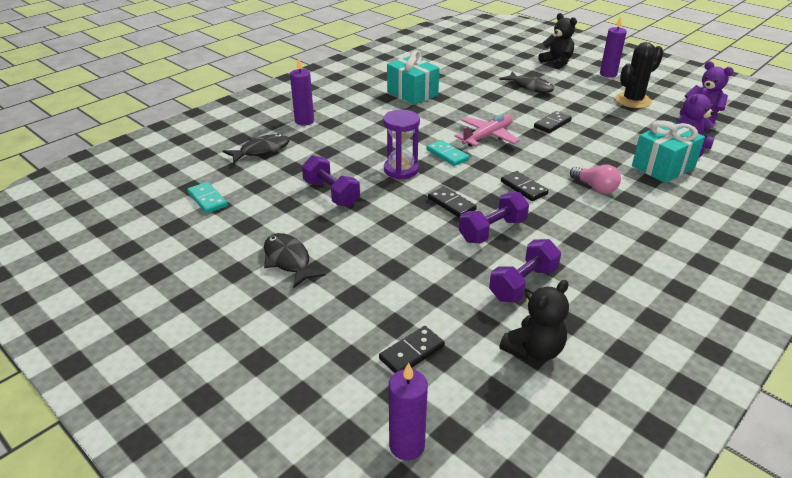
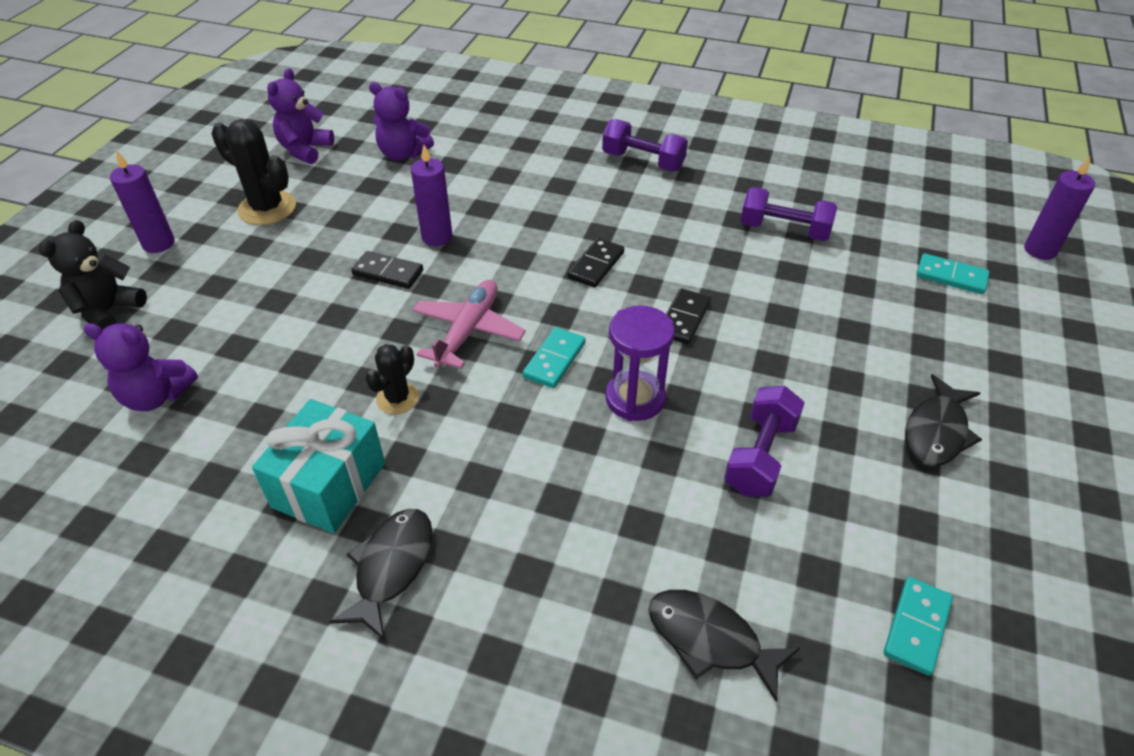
camera: 115 degrees left, 10 degrees up
purple candle [290,57,314,126] -> purple candle moved to [411,145,452,246]
black domino [379,326,445,373] -> turquoise domino [917,254,990,294]
pink plane [454,115,520,147] -> pink plane turned 90 degrees clockwise [412,280,526,369]
purple dumbbell [459,192,529,243] -> purple dumbbell moved to [602,119,688,171]
black fish [499,71,554,93] -> black fish moved to [329,509,433,641]
black teddy bear [499,280,569,361] -> none
pink light bulb [570,164,621,194] -> none
turquoise gift [632,120,705,183] -> none
none -> purple teddy bear [83,323,198,411]
none -> black cactus [366,344,419,414]

